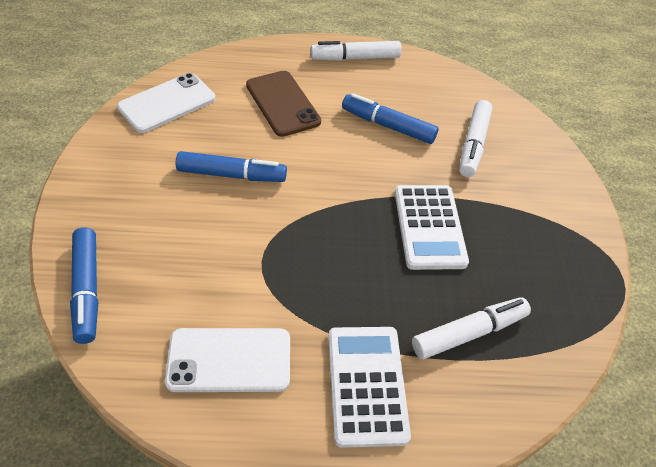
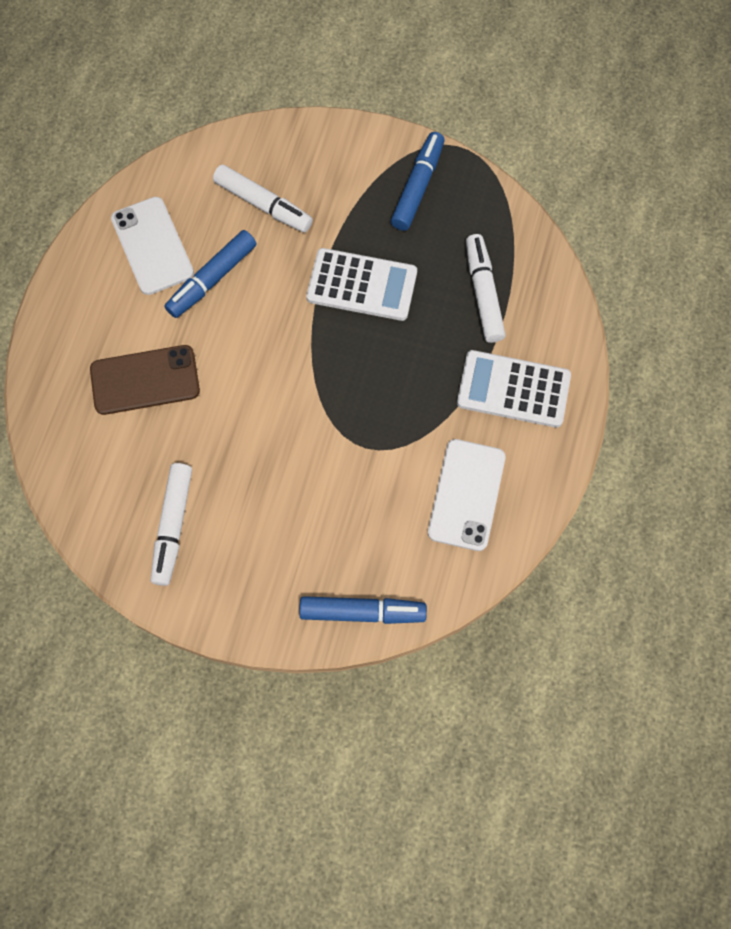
camera: 70 degrees left, 20 degrees up
white phone [117,73,215,133] -> white phone moved to [111,197,194,295]
blue marker [176,151,287,182] -> blue marker moved to [391,132,445,231]
white marker [310,41,402,61] -> white marker moved to [151,463,192,586]

